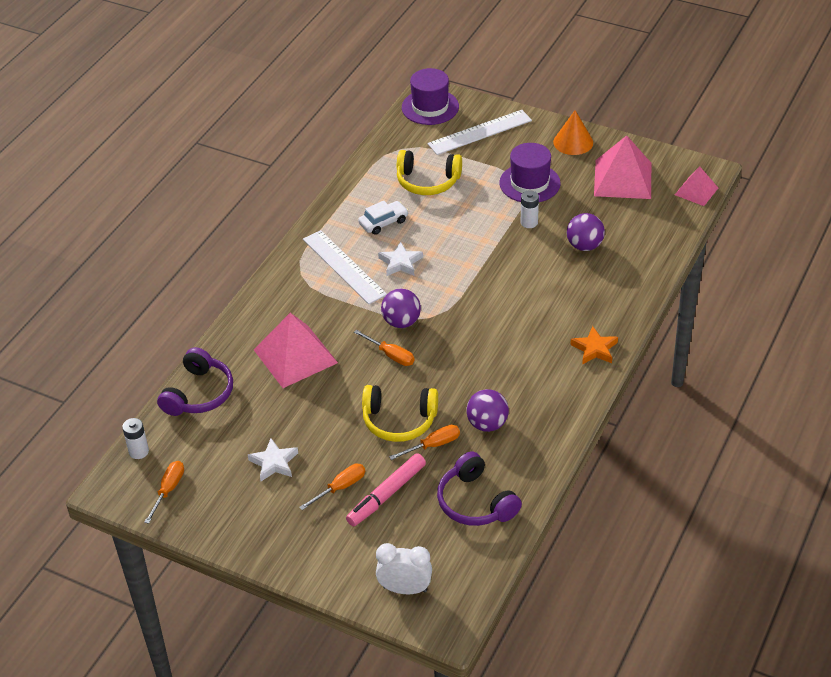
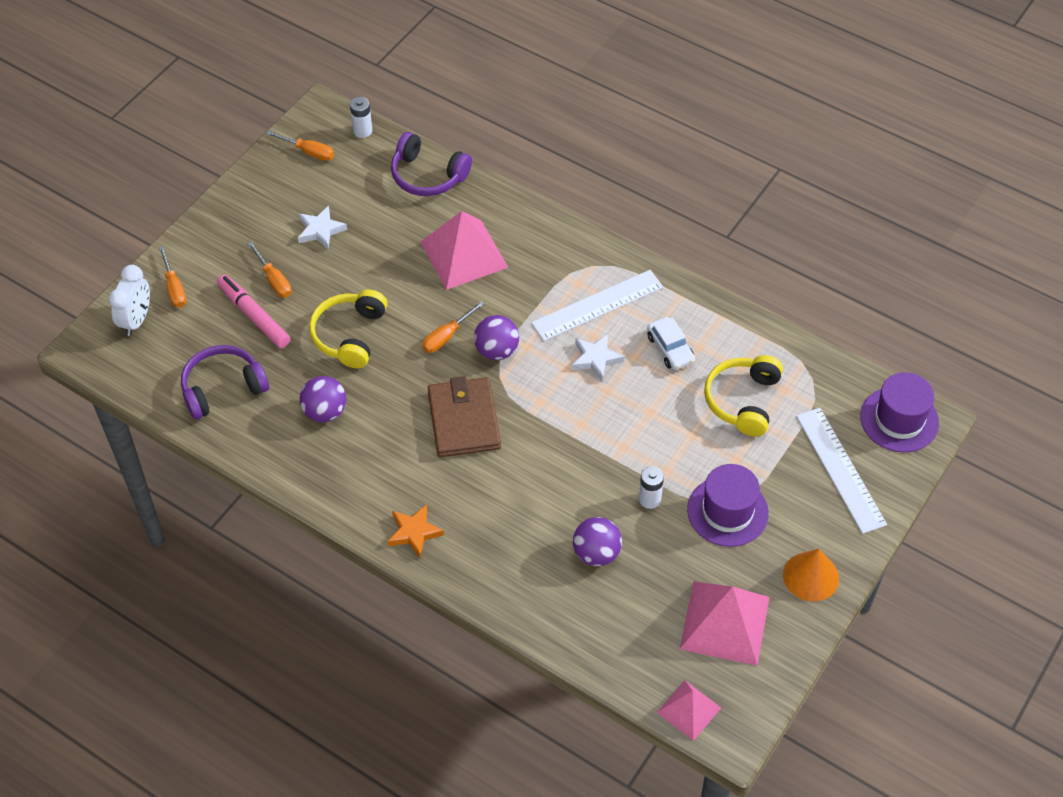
camera: 95 degrees right, 10 degrees up
orange screwdriver [389,425,460,460] -> orange screwdriver moved to [159,246,187,308]
none -> brown wallet [428,376,501,457]

